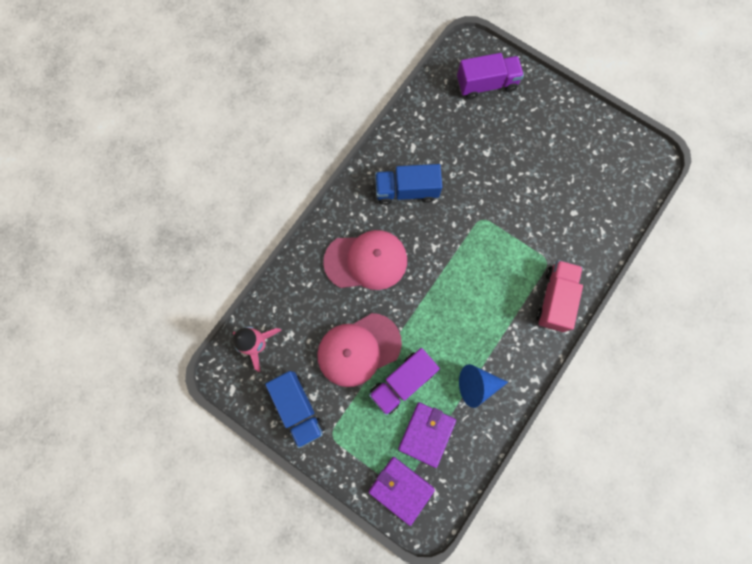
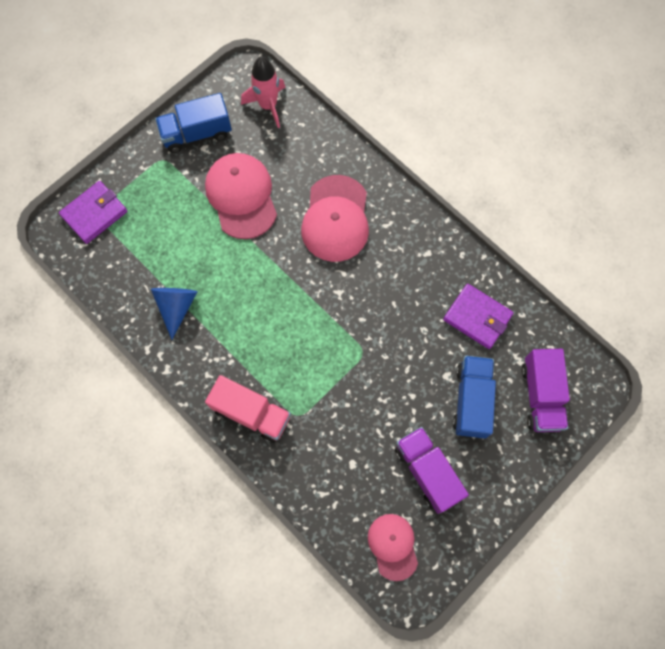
camera: 100 degrees right, 5 degrees down
purple truck [369,348,440,415] -> purple truck moved to [395,427,469,514]
blue truck [375,164,442,205] -> blue truck moved to [453,356,496,439]
purple wallet [398,402,456,468] -> purple wallet moved to [443,284,514,349]
none -> pink cap [368,514,418,581]

